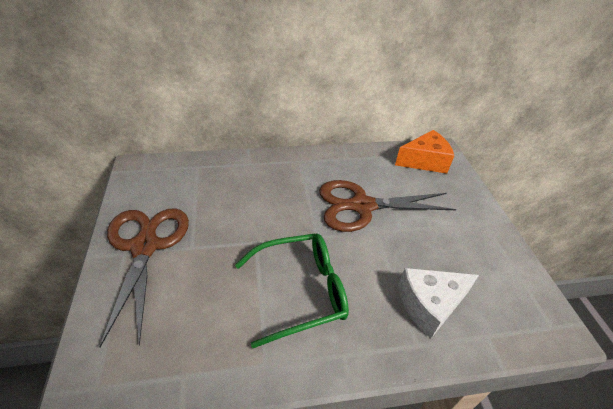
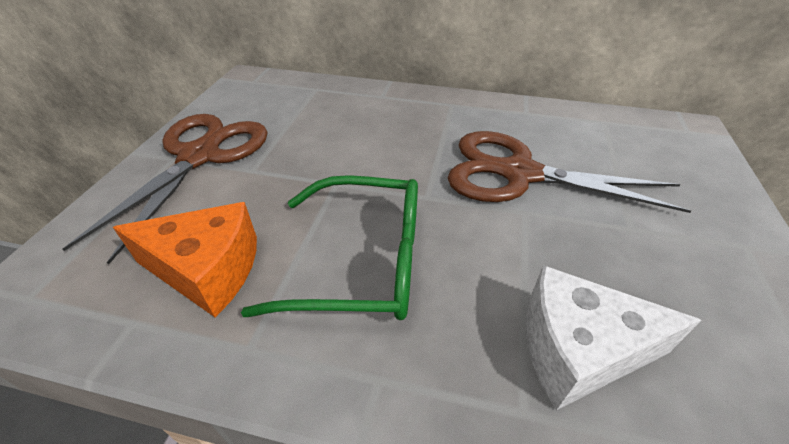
camera: 25 degrees right, 0 degrees up
orange cheese [395,130,454,174] -> orange cheese moved to [113,202,257,317]

